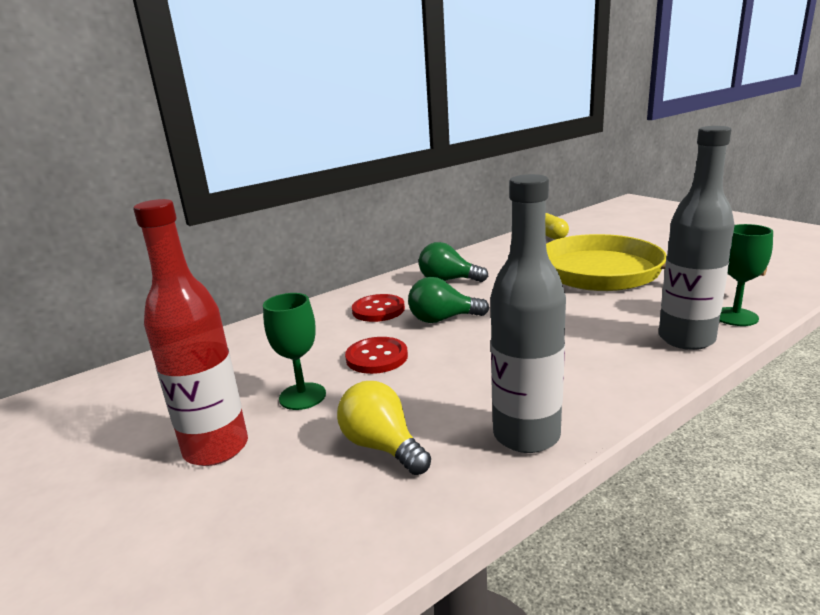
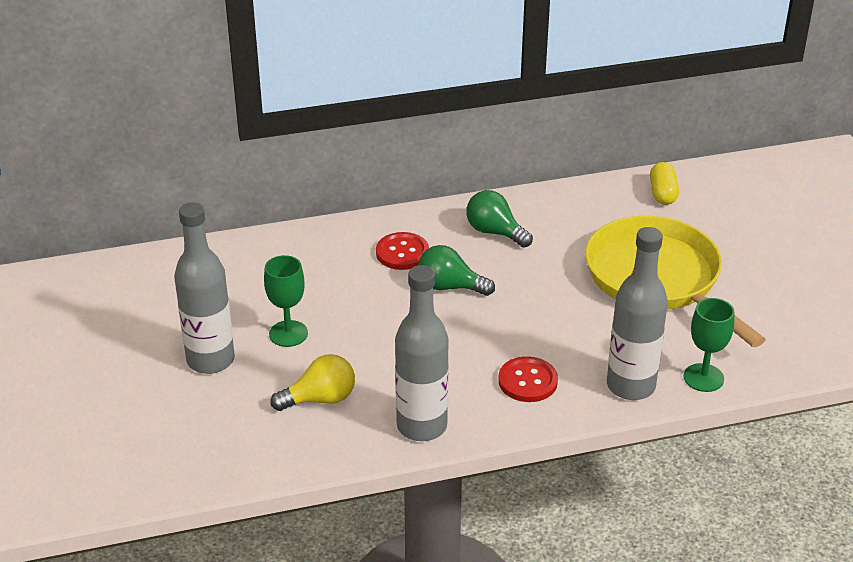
camera: 20 degrees right, 15 degrees up
red bottle [133,199,248,466] -> grey bottle [174,202,235,374]
yellow light bulb [337,381,431,475] -> yellow light bulb turned 90 degrees clockwise [270,354,355,411]
red button [345,337,408,374] -> red button moved to [498,356,558,402]

